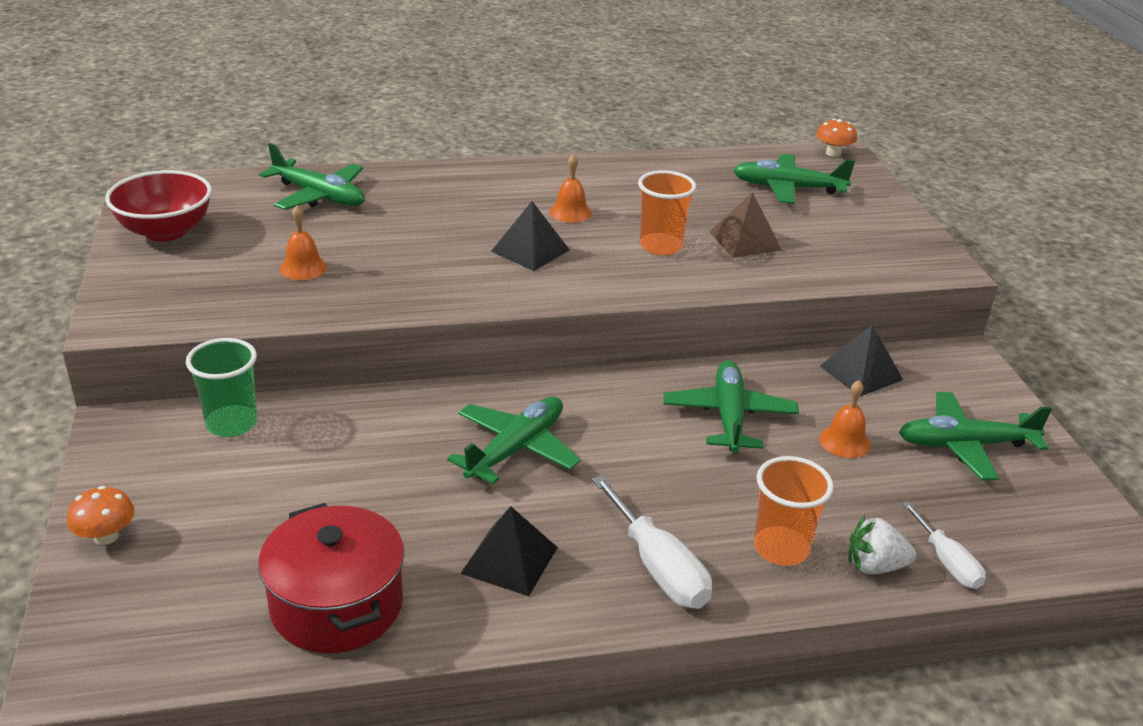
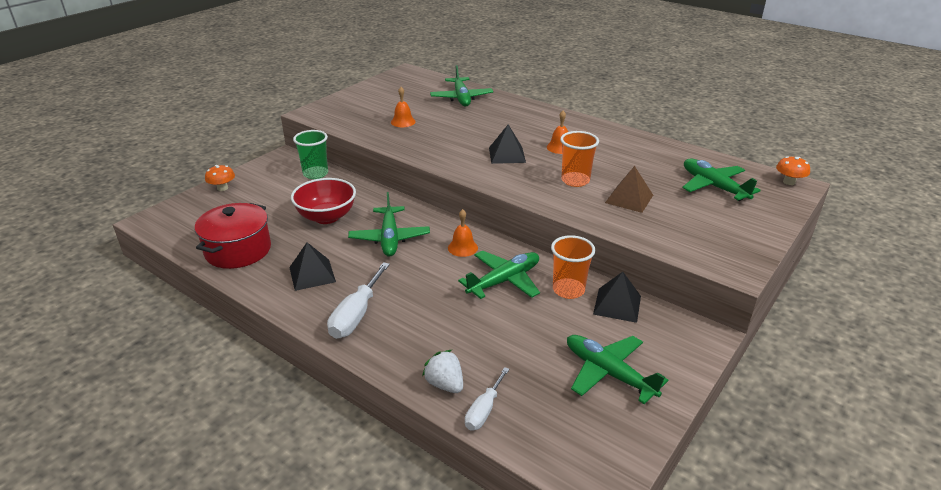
camera: 50 degrees right, 0 degrees up
red bowl [105,170,212,242] -> red bowl moved to [291,178,356,224]
green plane [447,396,581,484] -> green plane turned 90 degrees clockwise [348,192,430,257]
orange cup [754,456,834,566] -> orange cup moved to [551,235,595,299]
orange bell [819,380,870,458] -> orange bell moved to [448,209,478,257]

